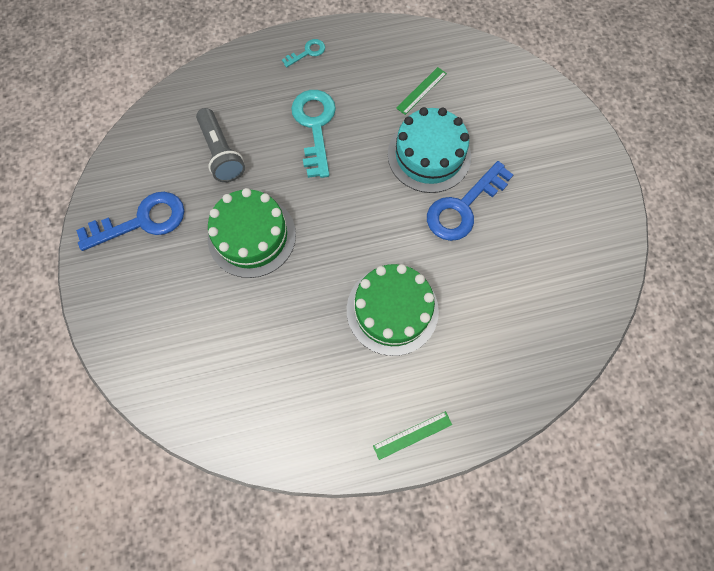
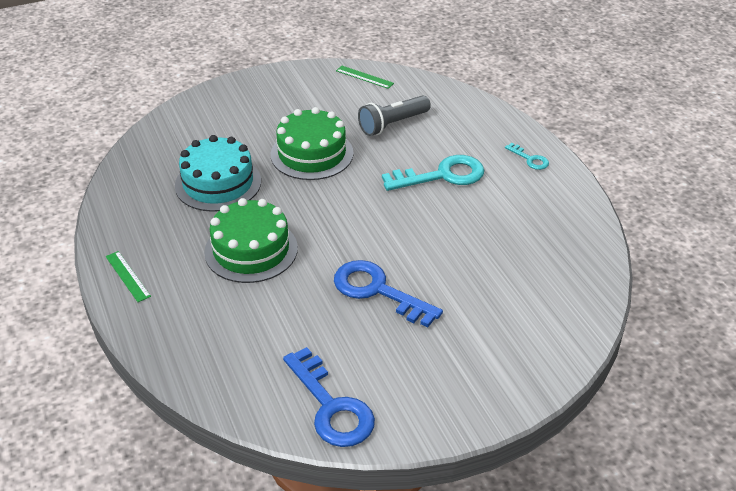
camera: 80 degrees right, 30 degrees down
blue key [76,192,184,251] -> blue key moved to [283,347,375,447]
turquoise cake [388,107,471,193] -> turquoise cake moved to [175,135,261,212]
green ruler [396,67,447,115] -> green ruler moved to [336,66,394,89]

